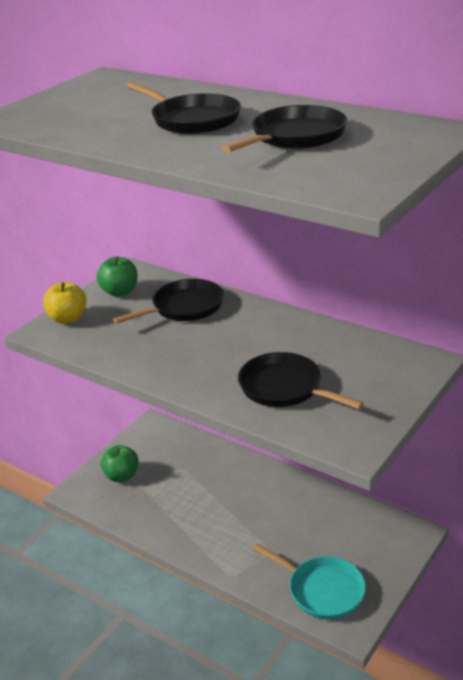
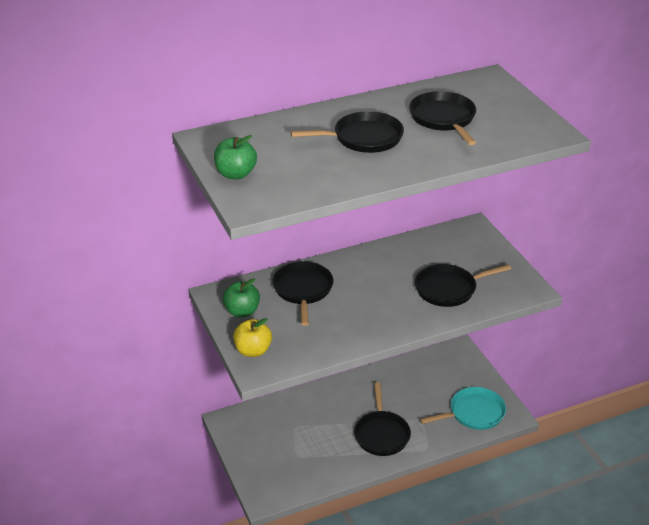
camera: 60 degrees left, 5 degrees up
green apple [101,445,139,482] -> green apple moved to [214,135,257,179]
none -> black pan [354,382,411,456]

